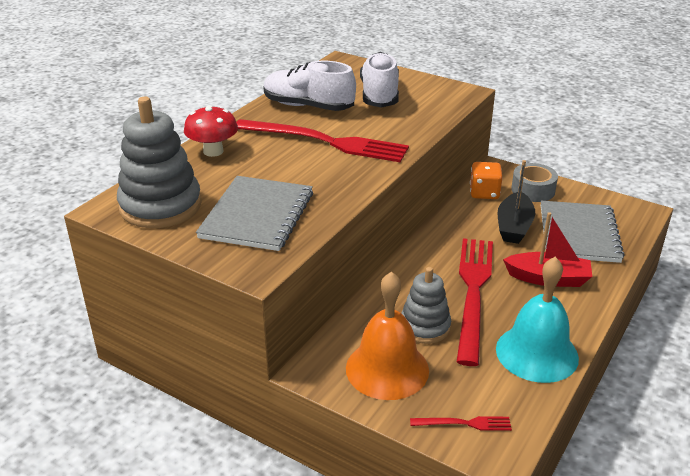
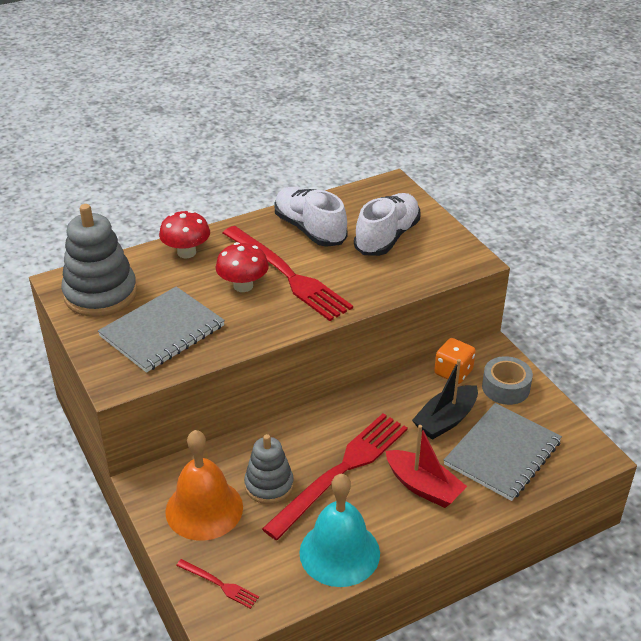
camera: 30 degrees right, 5 degrees up
none -> red mushroom [215,242,269,292]

